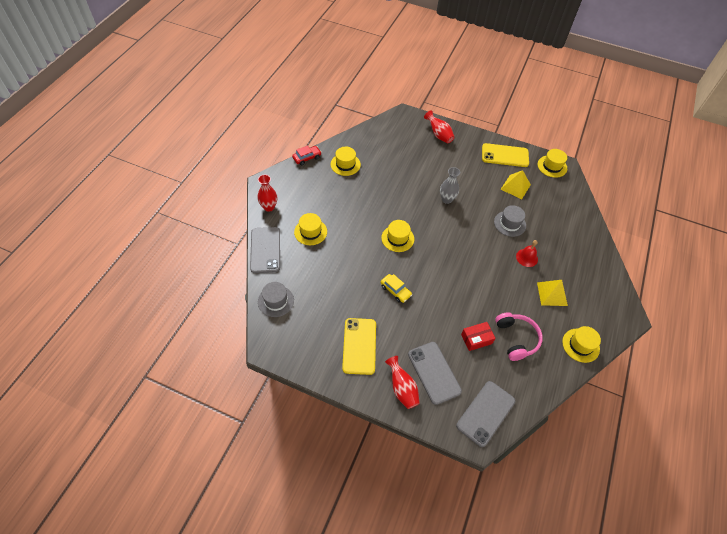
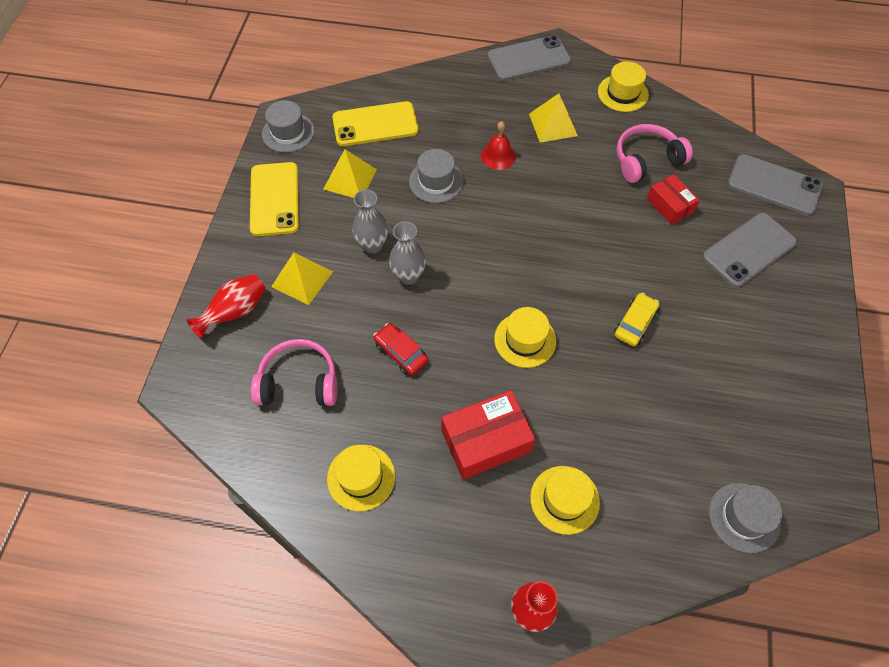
camera: 100 degrees left, 5 degrees up
grey phone [250,227,280,273] -> grey phone moved to [487,35,571,81]
red car [292,145,321,165] -> red car moved to [374,323,428,375]
yellow phone [342,318,376,375] -> yellow phone moved to [332,101,418,146]
red vase [385,356,420,409] -> none
yellow hat [538,149,567,178] -> grey hat [262,100,314,153]
none -> pink headphones [251,339,337,406]
none -> yellow pyramid [271,253,333,305]
none -> grey vase [352,189,388,254]
none -> red box [441,390,536,480]

